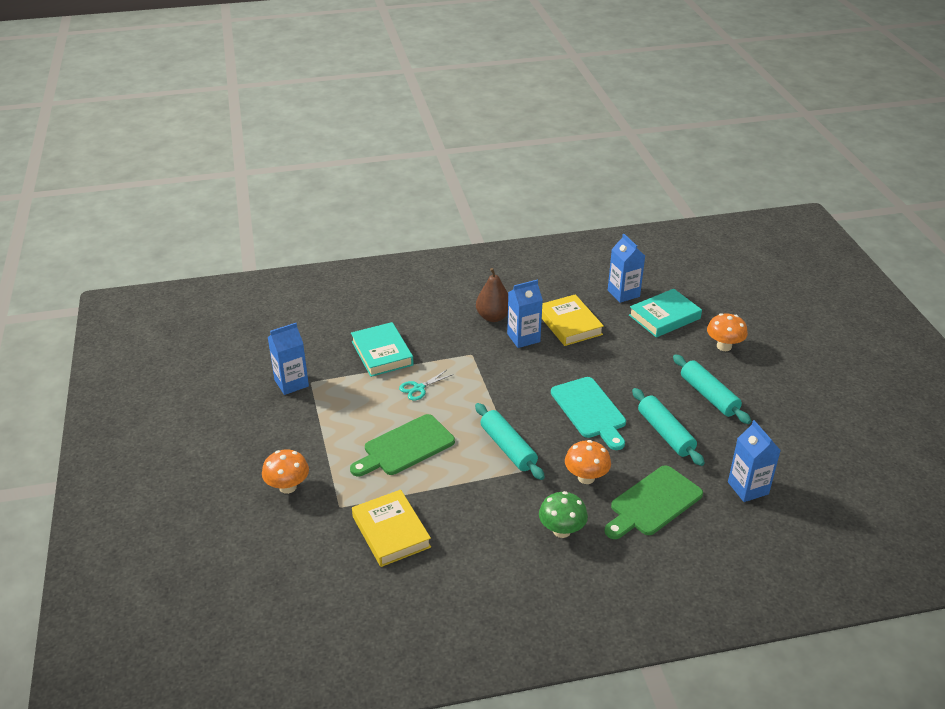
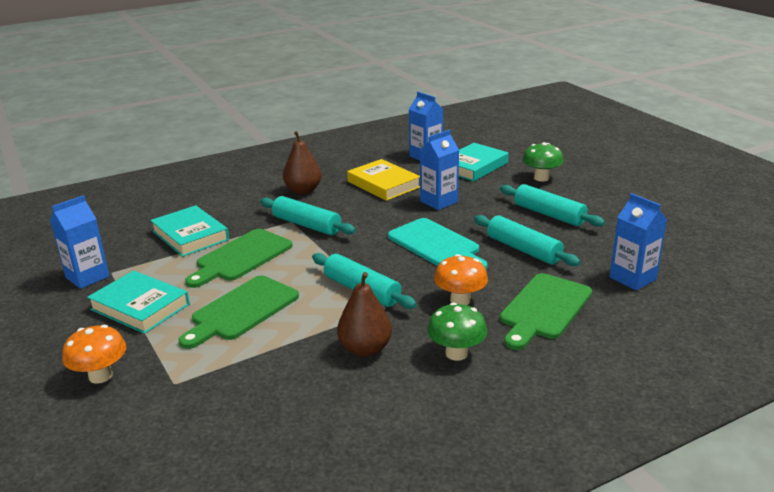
camera: 15 degrees left, 10 degrees down
yellow book [352,490,431,567] -> none
turquoise scissors [399,370,453,401] -> green cutting board [185,229,293,288]
blue carton [507,280,543,348] -> blue carton moved to [420,130,459,210]
orange mushroom [707,313,748,351] -> green mushroom [522,142,564,182]
none -> turquoise book [87,270,190,334]
none -> turquoise rolling pin [260,196,356,235]
none -> brown pear [337,272,392,357]

